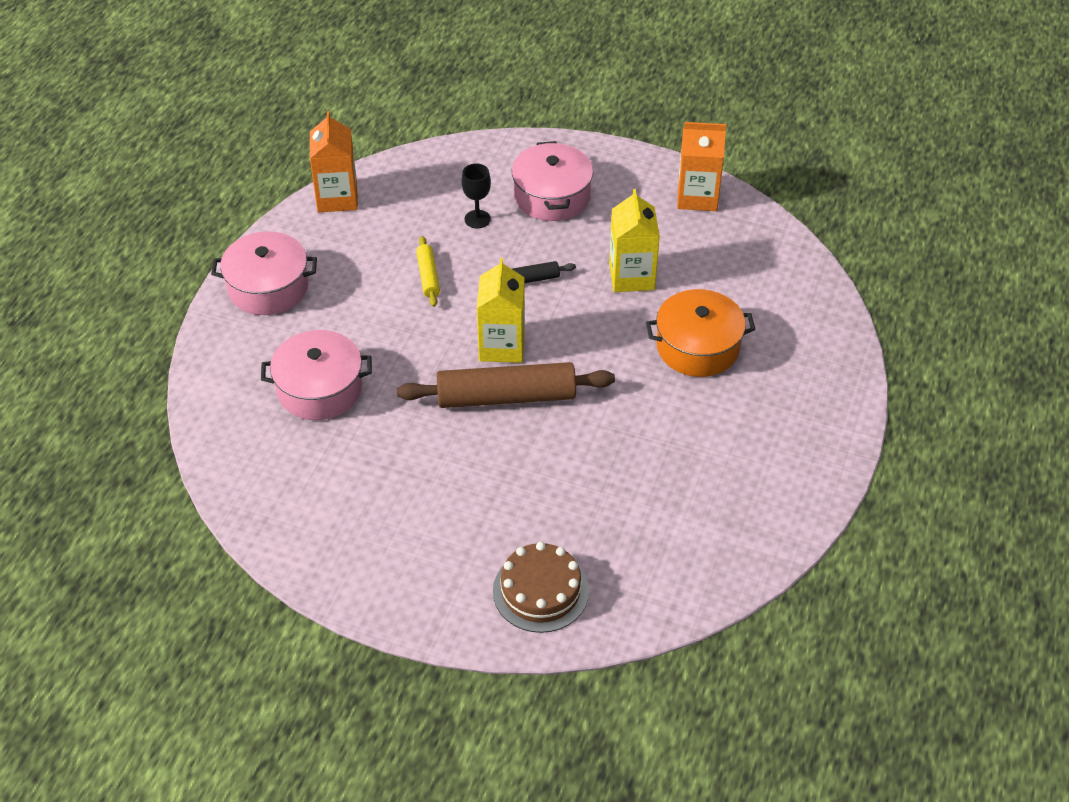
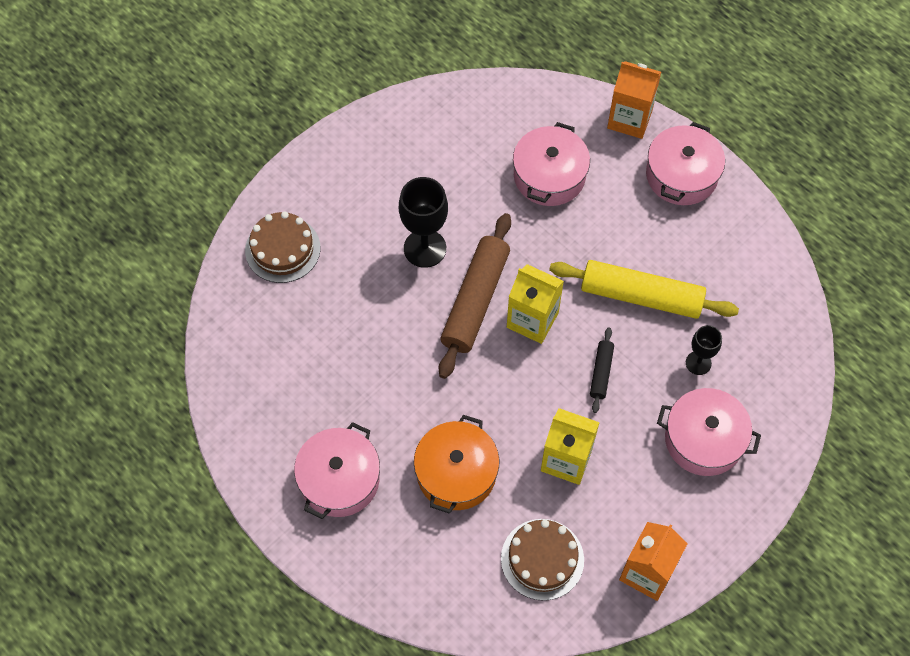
camera: 115 degrees right, 15 degrees up
orange carton [310,111,358,212] -> orange carton moved to [607,61,661,139]
yellow rolling pin [416,236,440,307] -> yellow rolling pin [549,260,739,319], size x2.09
none -> pink pot [294,422,380,519]
none -> black goblet [399,177,448,268]
none -> brown cake [501,519,584,601]

